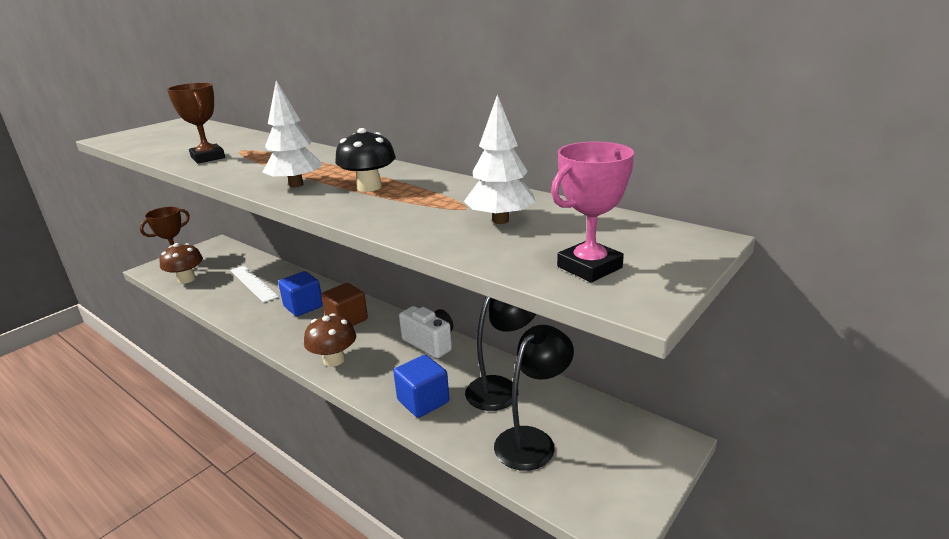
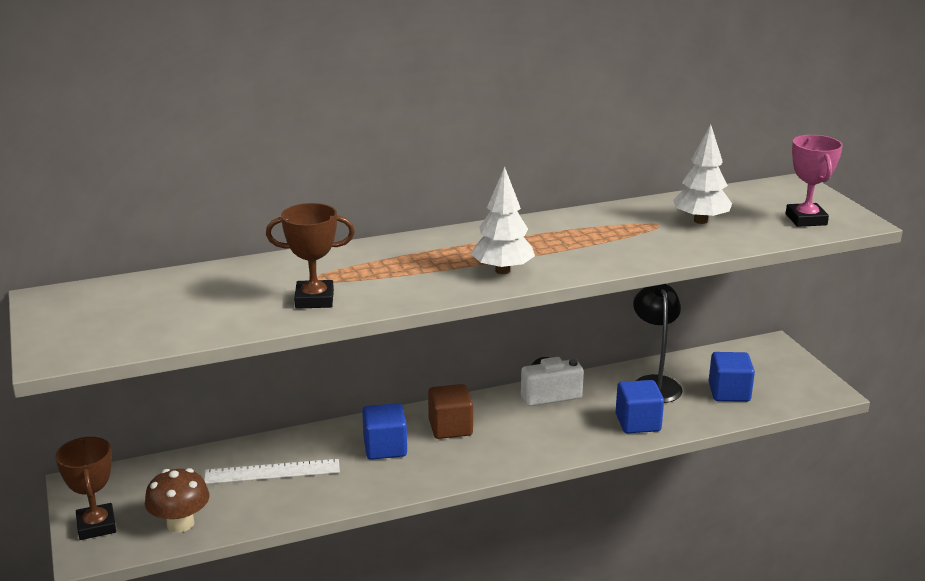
camera: 60 degrees left, 0 degrees up
brown mushroom [304,313,356,367] -> none
black mushroom [335,128,396,192] -> none
black lamp [494,325,574,471] -> blue cube [709,352,755,402]

